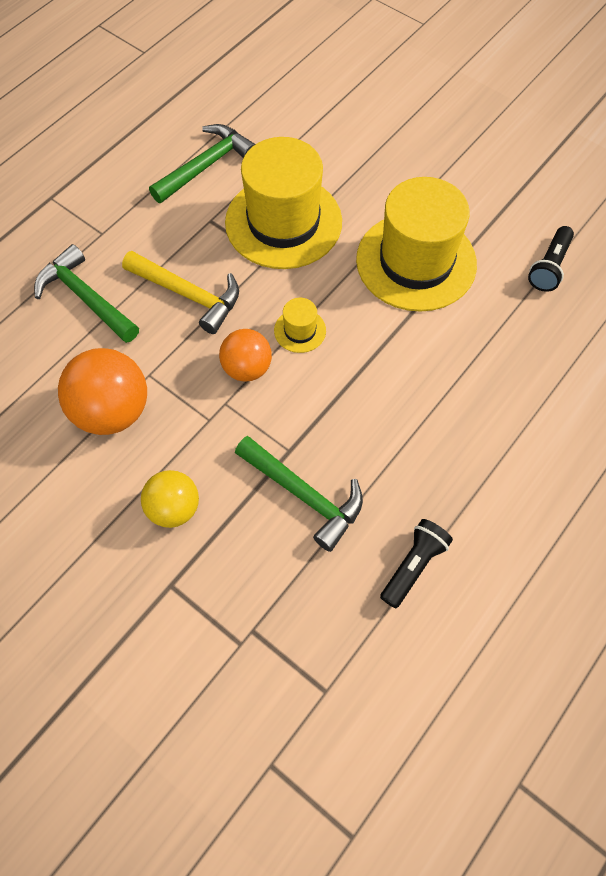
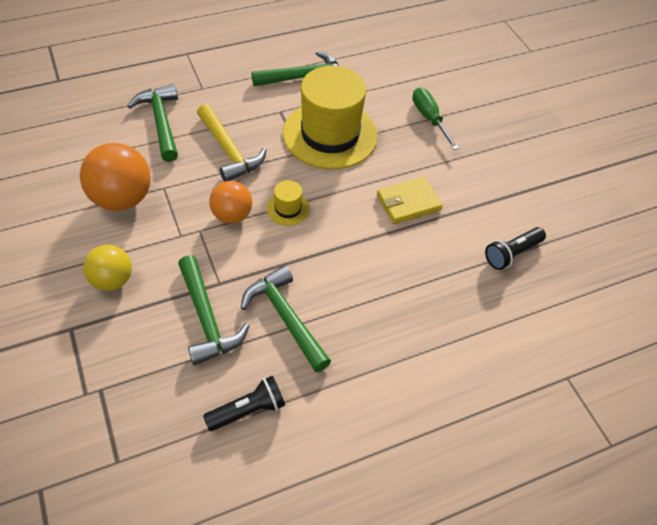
camera: 25 degrees right, 10 degrees down
yellow hat [356,177,477,312] -> yellow wallet [377,177,443,224]
none -> green hammer [241,265,331,372]
none -> green screwdriver [412,88,459,150]

